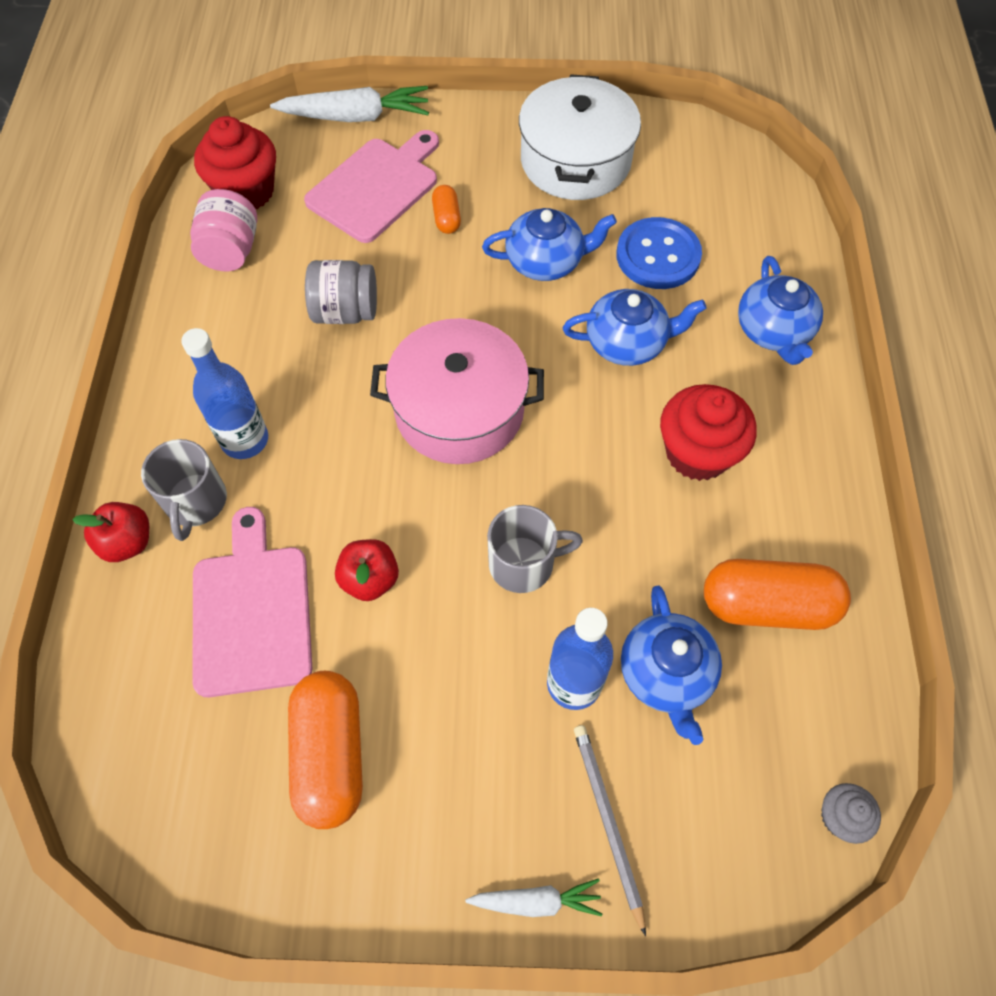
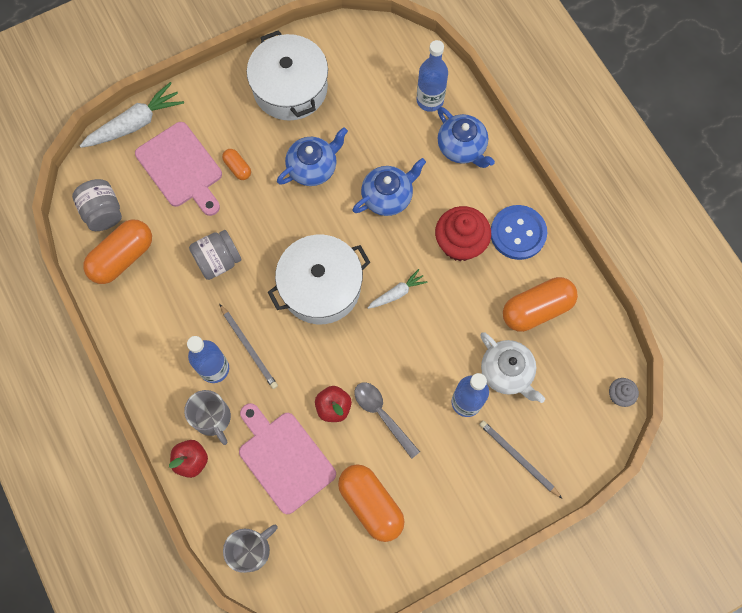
camera: 30 degrees left, 10 degrees up
pink jar [190,189,257,271] -> orange capsule [83,220,152,284]
red cupcake [194,116,276,209] -> grey jar [72,179,122,231]
pink cutting board [304,130,439,243] -> pink cutting board turned 135 degrees clockwise [135,122,222,216]
pink pot [370,318,544,464] -> white pot [268,235,371,324]
white carrot [465,878,602,917] -> white carrot moved to [367,269,427,309]
grey mug [487,505,583,593] -> grey mug moved to [223,525,277,573]
blue button [616,217,702,289] -> blue button moved to [491,205,547,260]
blue teapot [621,586,722,745] -> white teapot [480,333,545,403]
none -> grey pencil [220,304,278,389]
none -> grey spoon [354,382,420,459]
none -> blue bottle [417,40,448,112]

